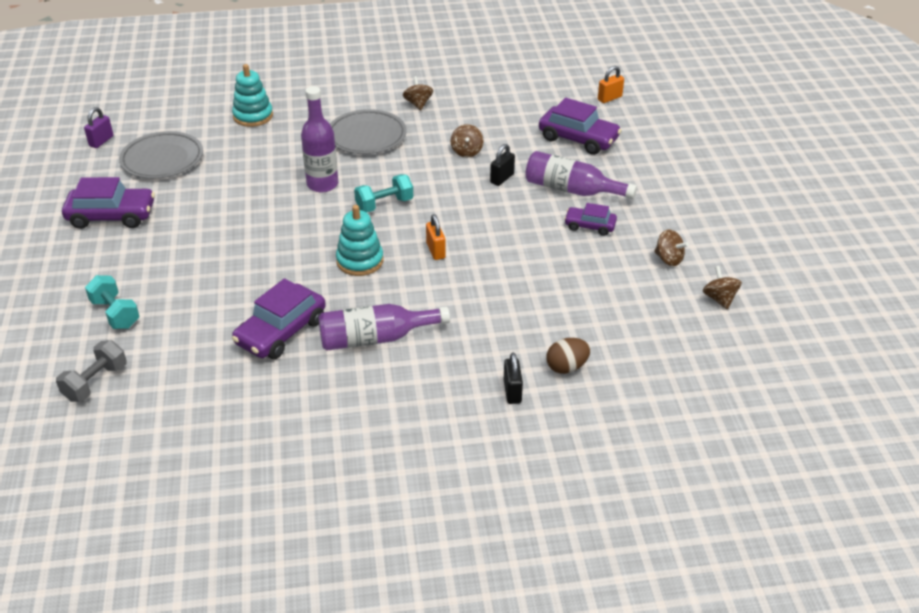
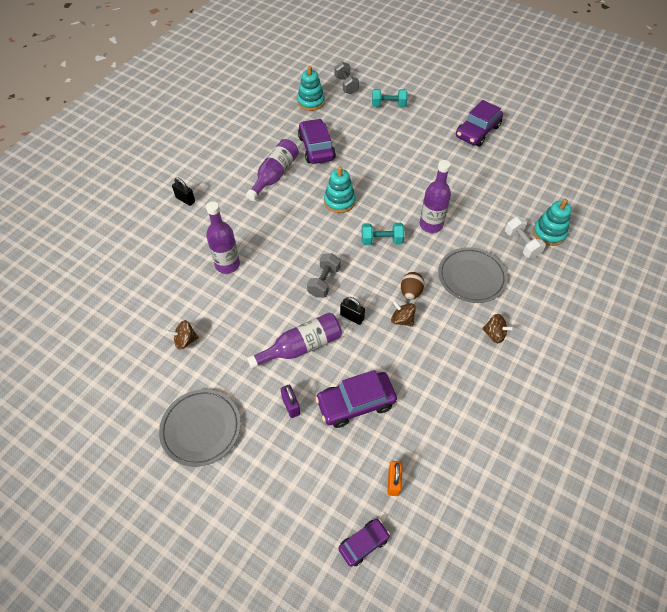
camera: 130 degrees right, 15 degrees up
purple padlock [84,107,113,148] -> purple padlock moved to [280,385,300,418]
grey plate [119,131,203,179] -> grey plate moved to [159,389,241,467]
turquoise dumbbell [354,174,413,212] -> turquoise dumbbell turned 75 degrees clockwise [362,223,405,245]
orange padlock [426,214,446,260] -> none
black padlock [490,144,515,186] -> black padlock turned 45 degrees counterclockwise [340,297,365,325]
brown egg [546,338,590,374] -> brown egg moved to [401,272,424,300]
purple car [564,203,617,236] -> purple car moved to [338,519,390,567]
brown spinning top [703,266,742,309] -> none
none -> purple bottle [206,201,240,274]
none -> turquoise stacking toy [297,66,325,111]
none -> grey dumbbell [307,253,341,298]
none -> white dumbbell [505,217,546,258]

